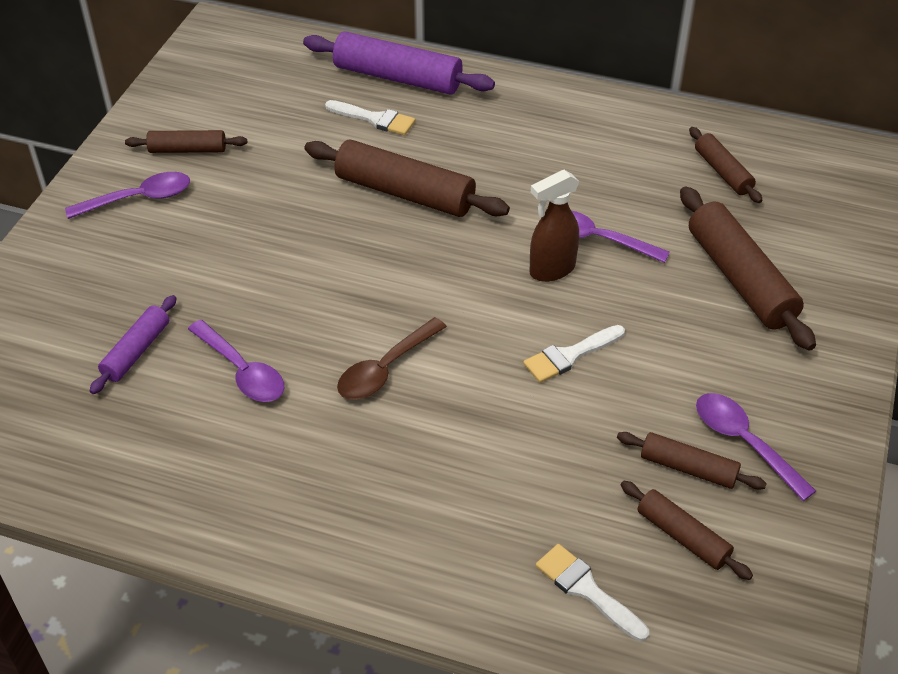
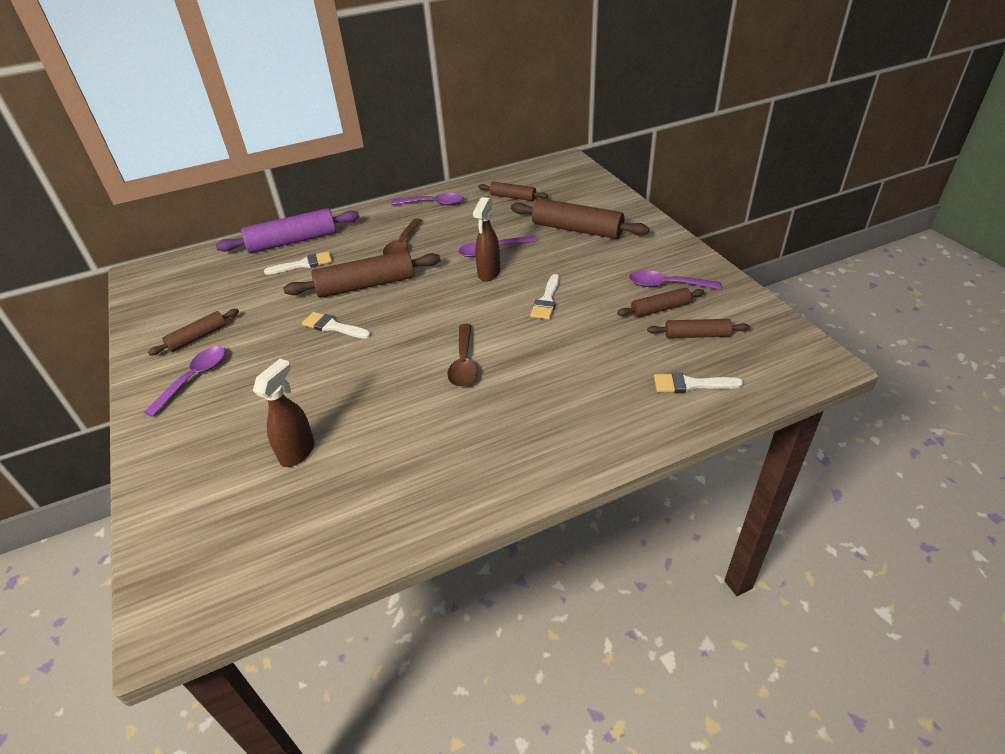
camera: 40 degrees left, 5 degrees down
purple rolling pin [90,295,177,394] -> brown spray bottle [253,359,315,467]
purple spoon [188,320,284,402] -> purple spoon moved to [391,193,464,206]
none -> white brush [302,312,371,339]
none -> brown spoon [383,218,423,255]

